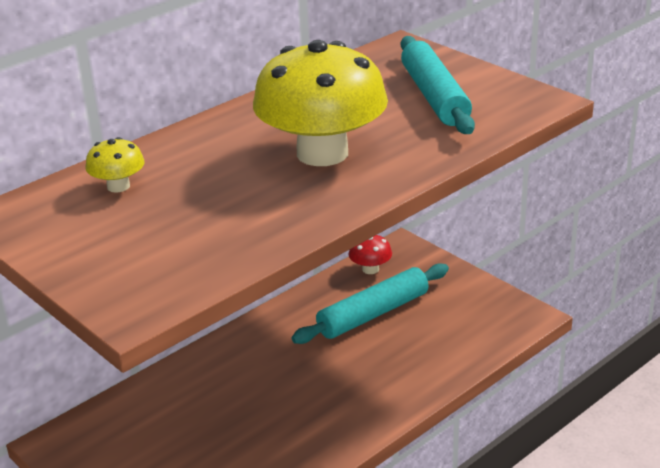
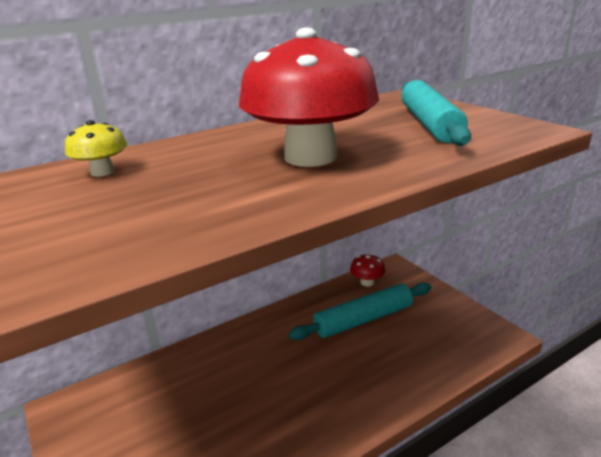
camera: 10 degrees right, 5 degrees down
yellow mushroom [253,40,388,166] -> red mushroom [239,27,379,167]

